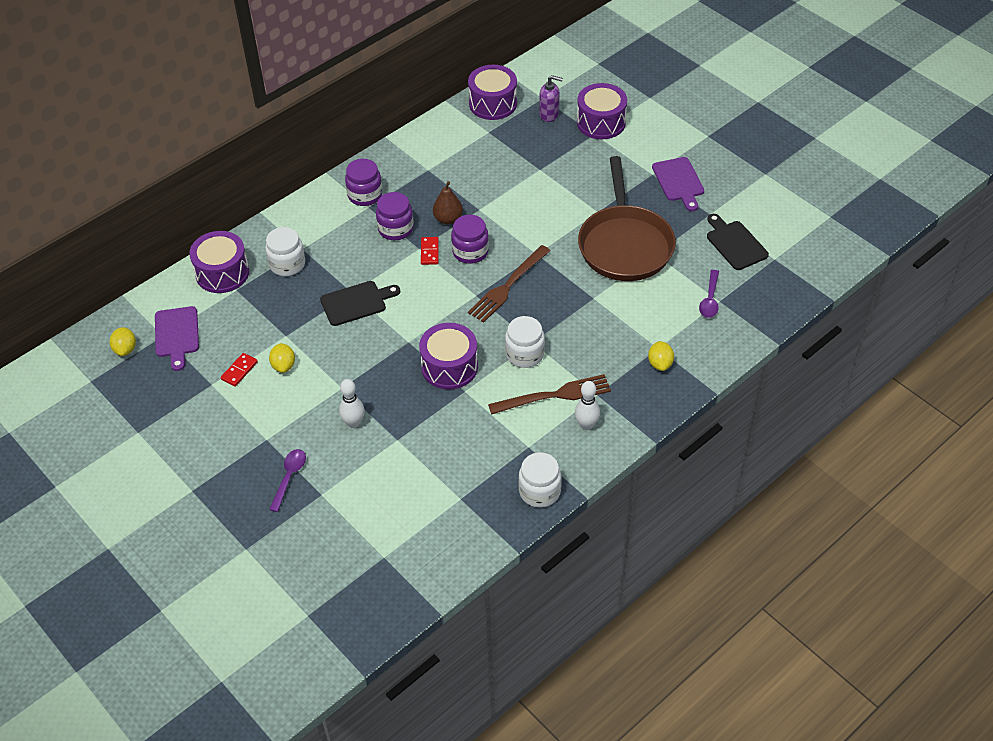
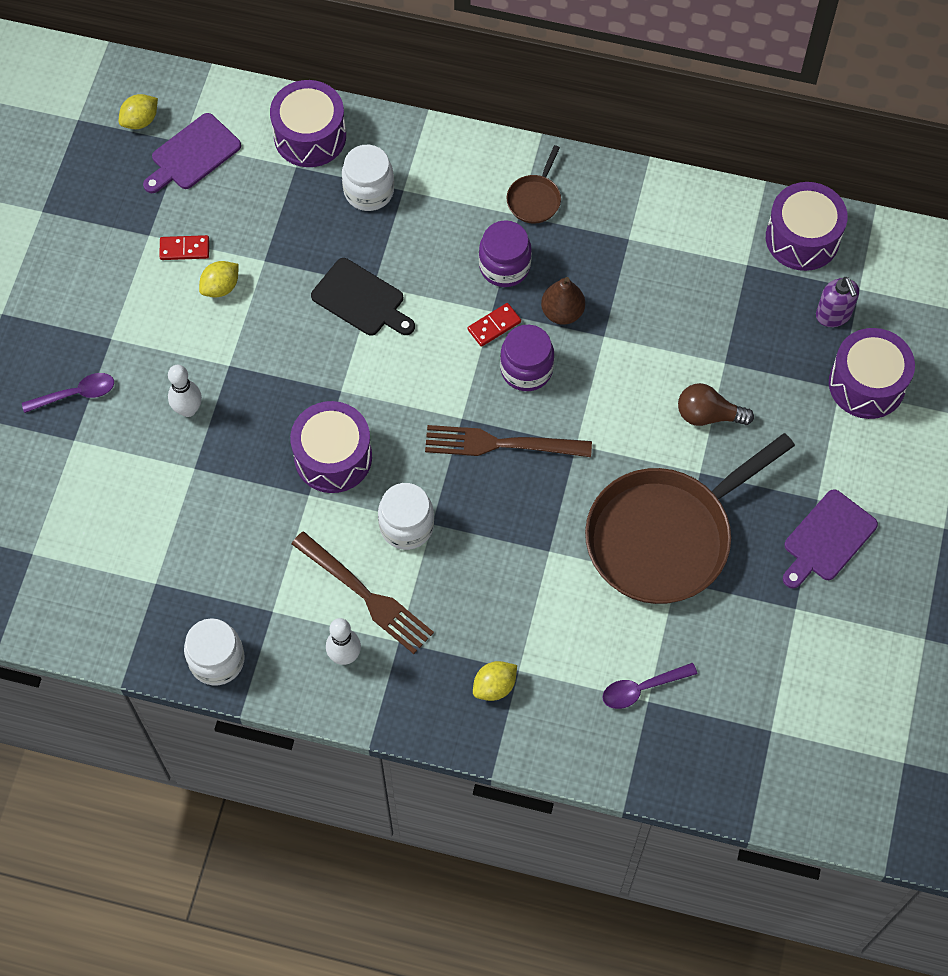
camera: 55 degrees right, 15 degrees up
purple jar [345,159,382,206] -> brown pan [507,145,561,224]
black cutting board [707,214,769,270] -> none
none -> brown light bulb [678,383,754,426]

